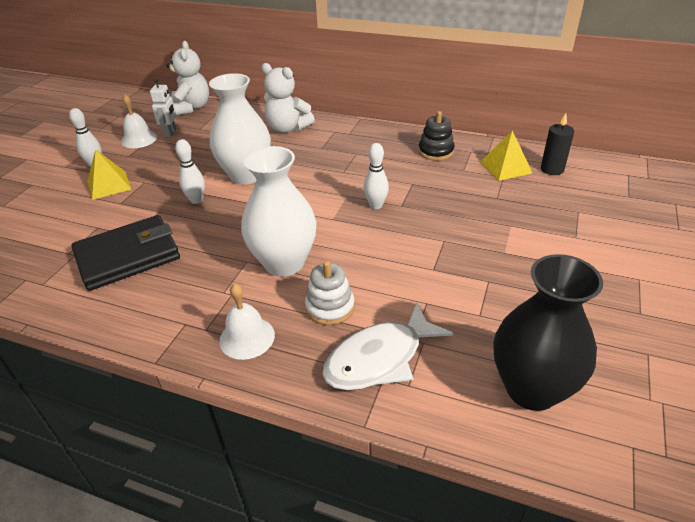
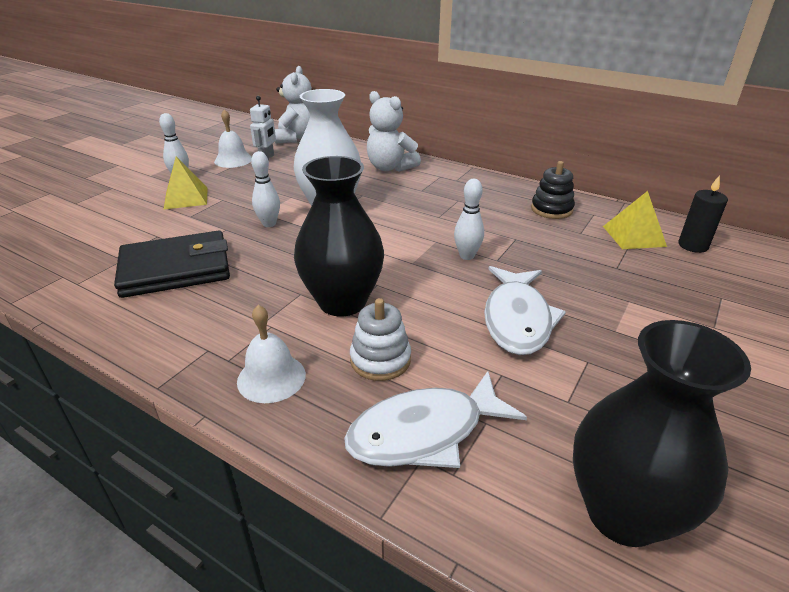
camera: 10 degrees right, 5 degrees down
white vase [241,146,317,277] -> black vase [294,156,384,317]
none -> white fish [484,266,566,355]

